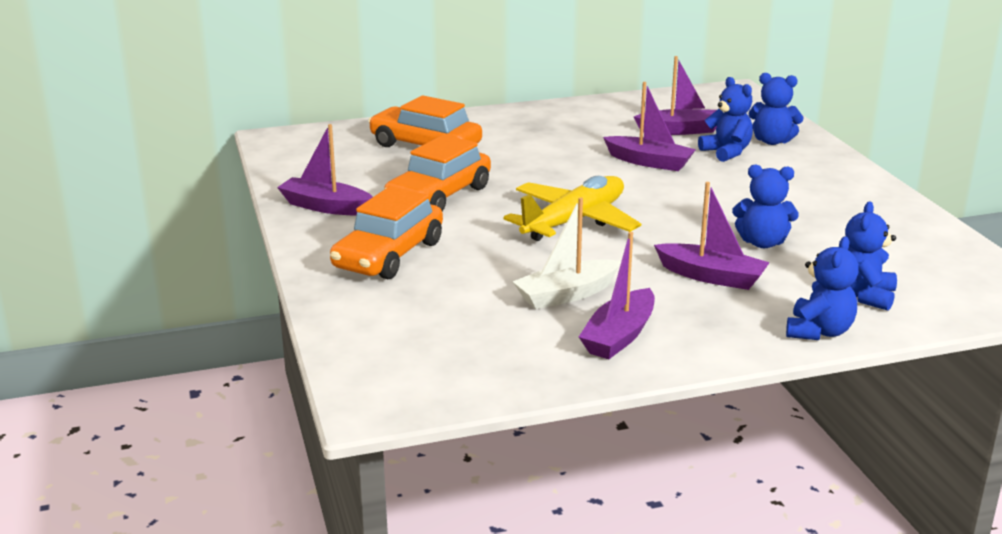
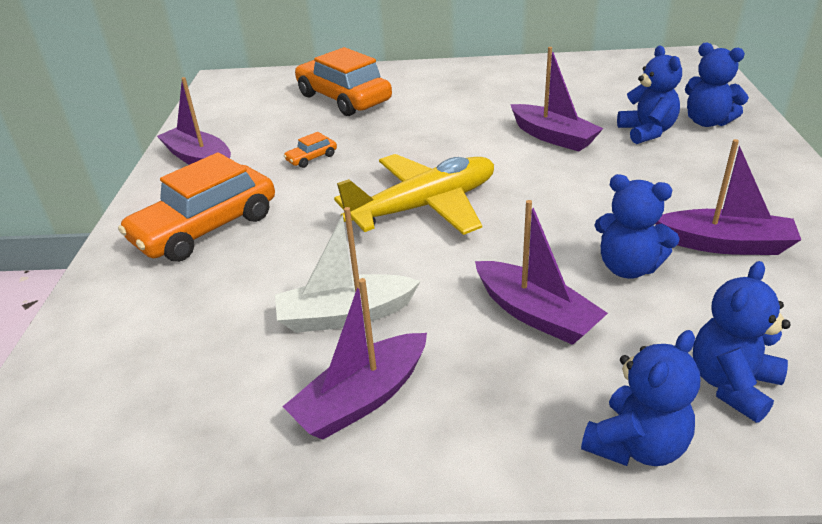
camera: 20 degrees right, 10 degrees up
orange car [384,135,491,211] -> orange car [283,132,337,168], size x0.41
purple boat [634,56,717,135] -> purple boat moved to [656,139,801,255]

